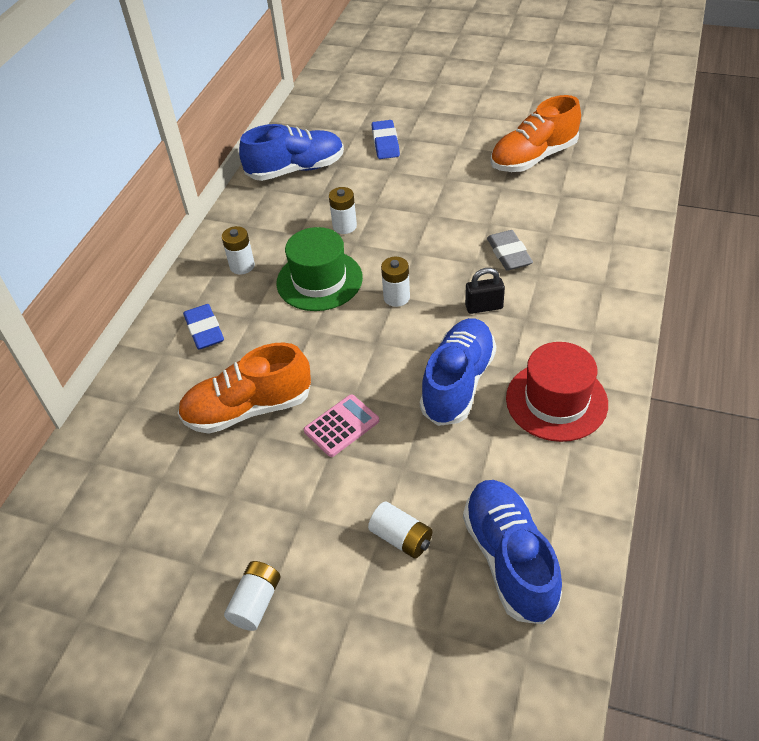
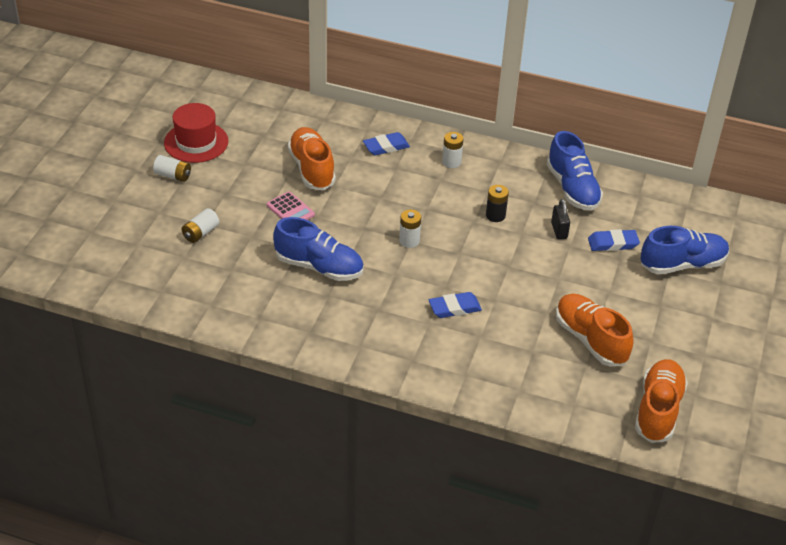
camera: 85 degrees right, 5 degrees down
green hat [276,227,363,311] -> none
white battery [329,187,357,234] -> black battery [486,185,509,222]
blue shoe [463,480,562,624] -> blue shoe moved to [640,226,729,275]
black padlock [465,268,505,314] -> black padlock moved to [551,199,570,239]
grey eraser [487,230,533,271] -> blue eraser [429,292,482,318]
red hat [506,342,608,442] -> red hat moved to [164,103,229,163]
none -> orange shoe [635,359,688,443]

